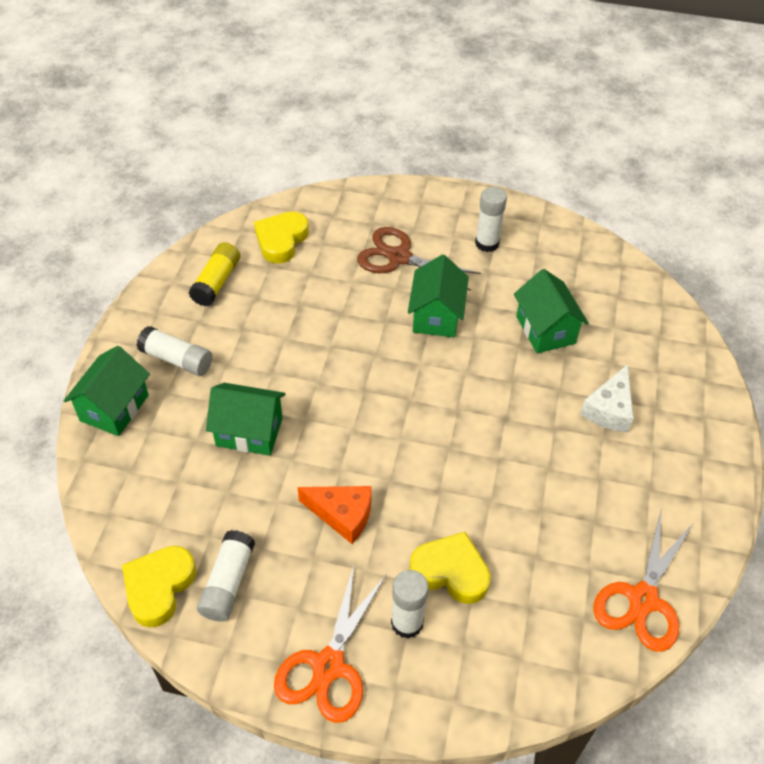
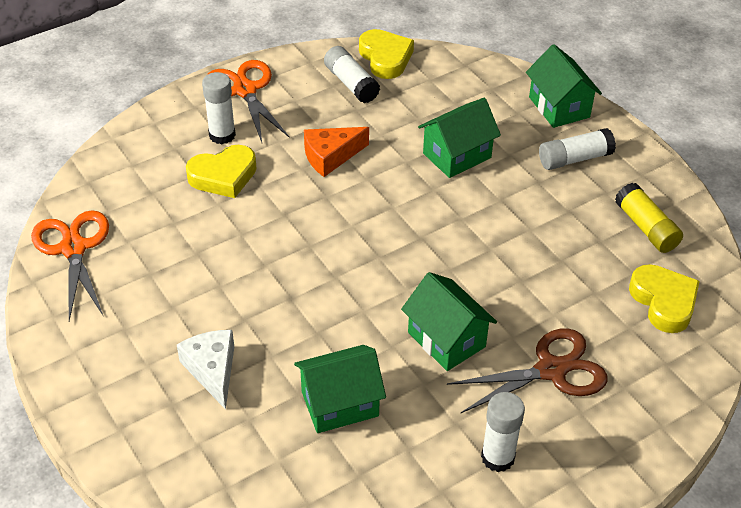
camera: 135 degrees right, 5 degrees down
green house [514,269,589,354] -> green house turned 45 degrees counterclockwise [294,345,386,433]

